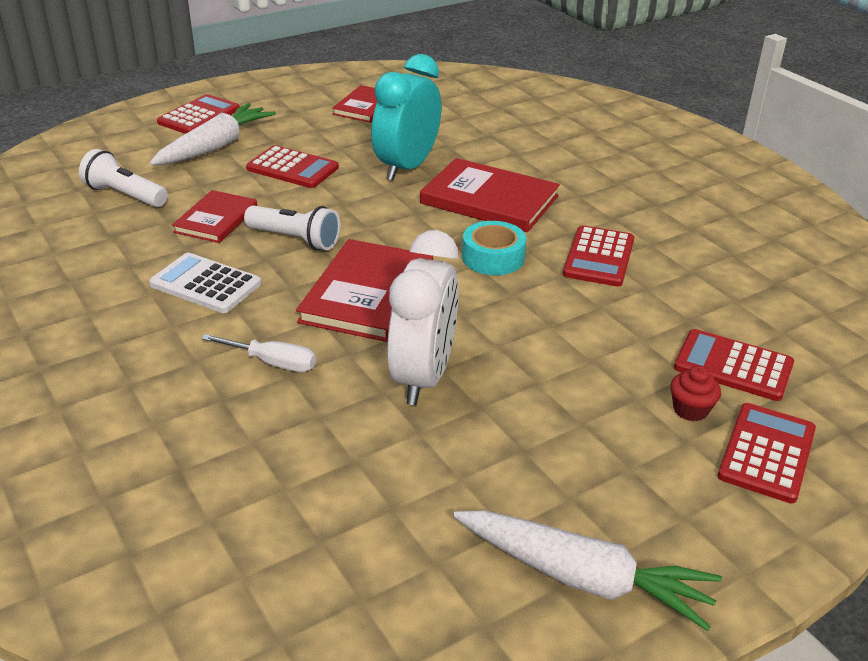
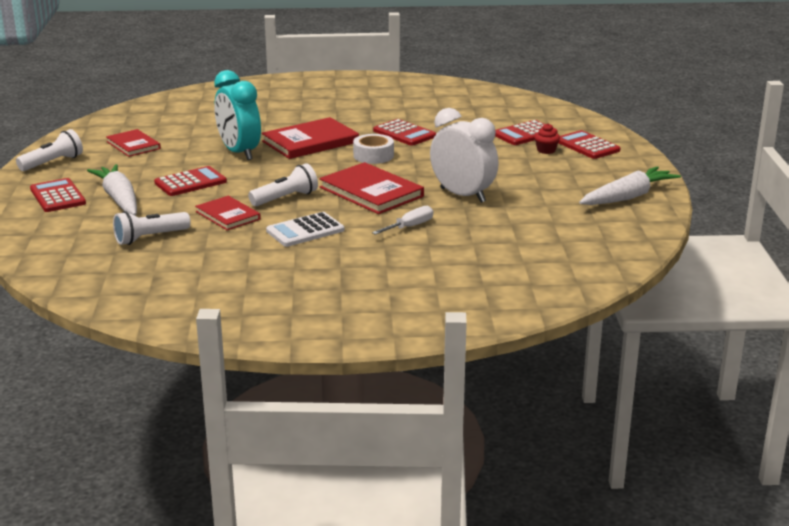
camera: 60 degrees left, 10 degrees down
turquoise tape [462,221,526,275] -> white tape [353,134,394,164]
none -> white flashlight [16,129,83,171]

